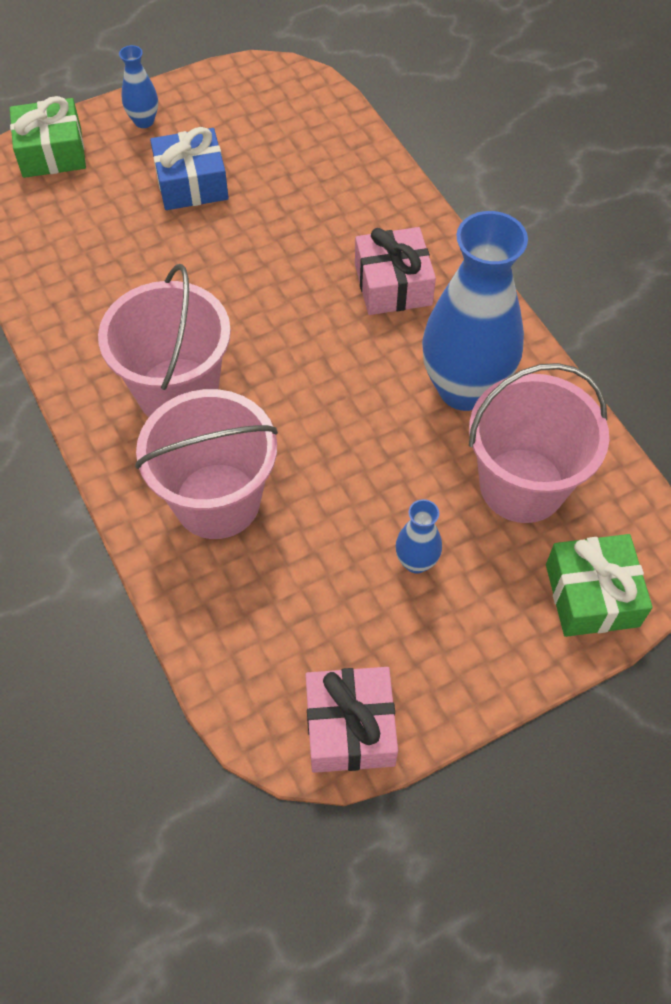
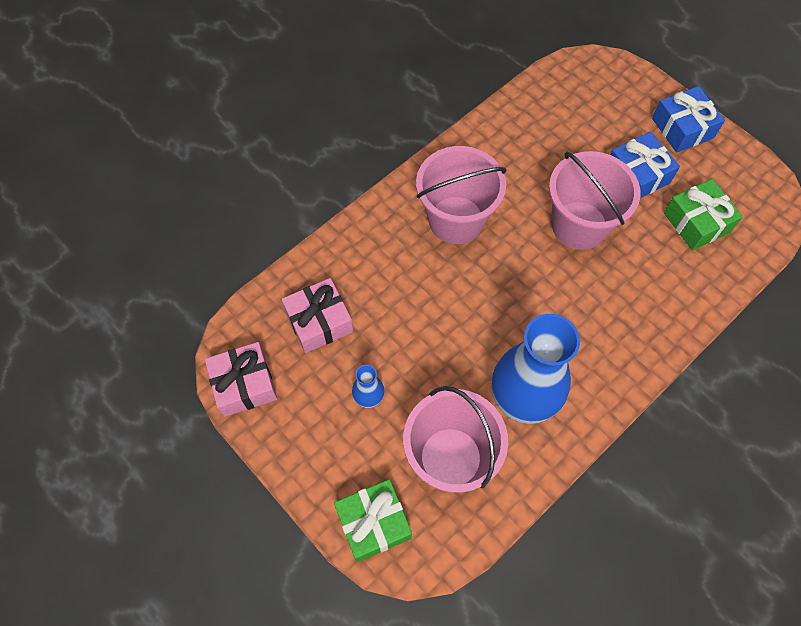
camera: 75 degrees right, 5 degrees up
green gift [10,96,86,178] -> green gift moved to [664,179,743,251]
blue vase [119,45,158,128] -> blue gift [652,86,725,153]
pink bucket [135,389,278,539] -> pink bucket moved to [549,151,640,250]
pink gift [355,227,436,315] -> pink gift moved to [282,278,353,353]

